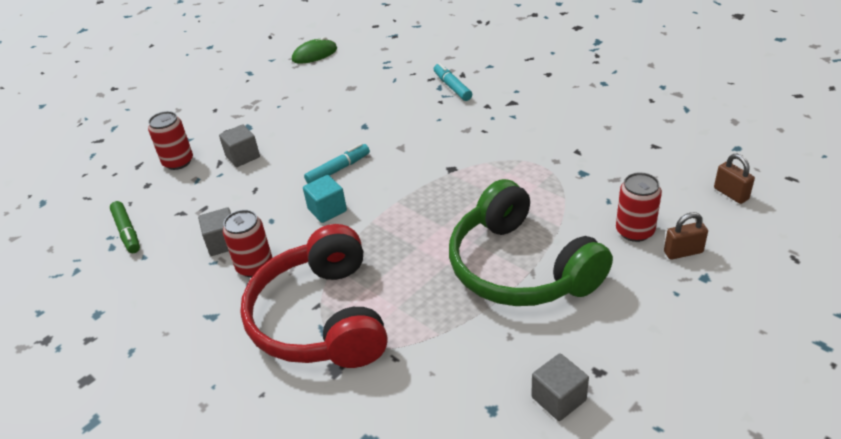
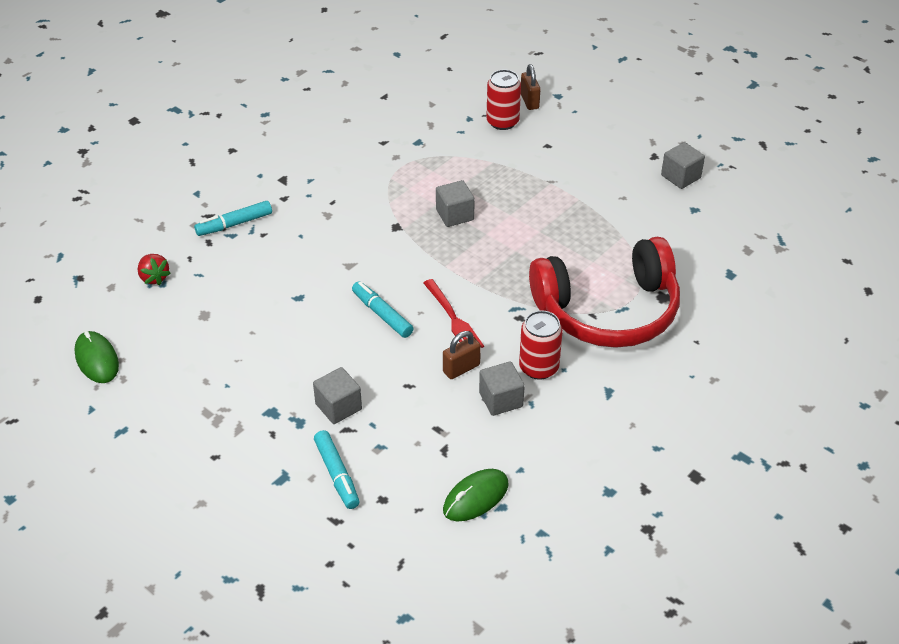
camera: 95 degrees left, 5 degrees up
green marker [110,201,140,253] -> green mouse [443,469,509,521]
red can [148,111,193,170] -> turquoise marker [314,430,360,509]
turquoise cube [303,175,347,223] -> red fork [423,279,484,348]
green headphones [449,179,613,306] -> none
brown padlock [714,154,755,204] -> brown padlock moved to [443,331,481,379]
none -> red strawberry [138,254,171,285]
none -> grey cube [436,180,475,227]

